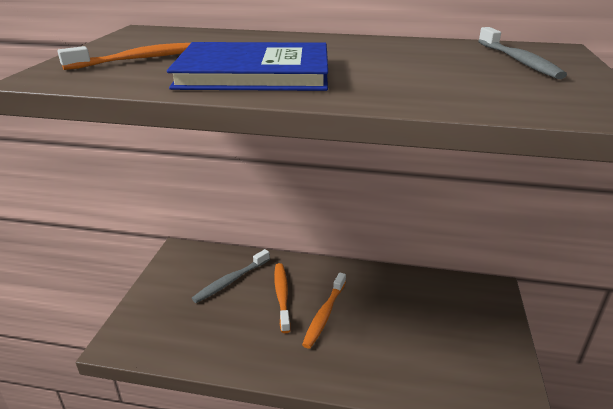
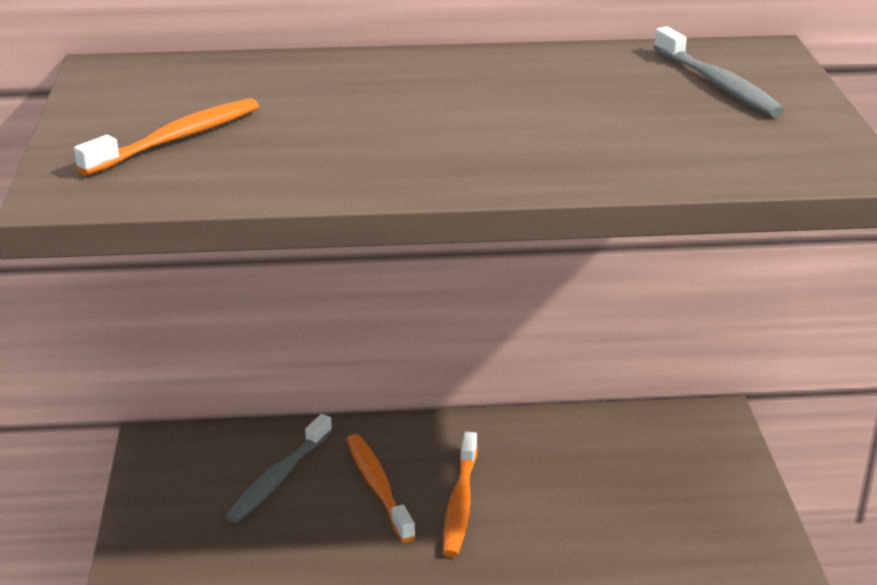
camera: 15 degrees left, 0 degrees up
blue book [167,42,328,91] -> none

